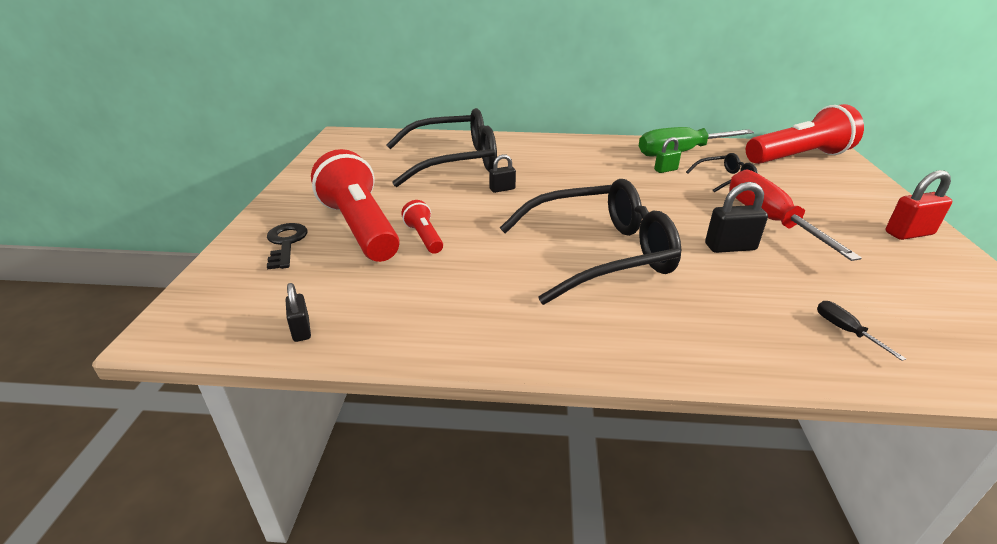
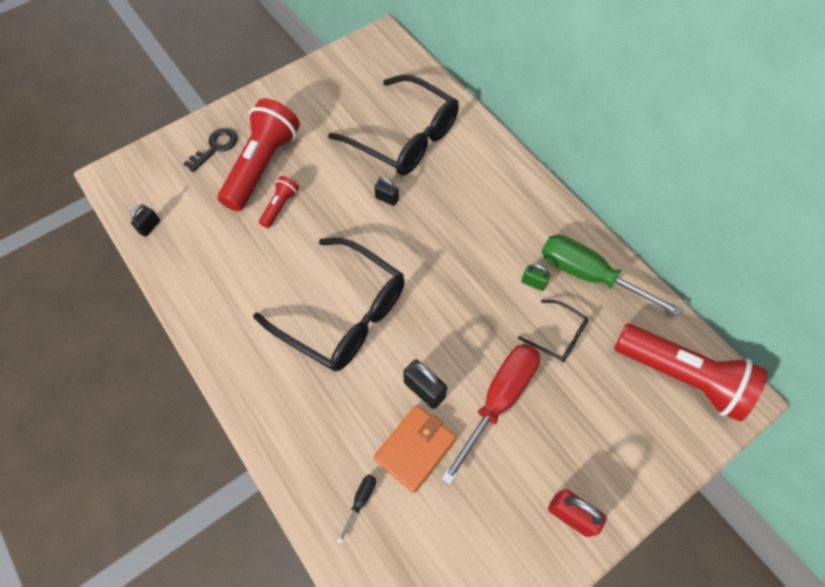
camera: 50 degrees right, 30 degrees up
none -> orange wallet [373,405,457,493]

